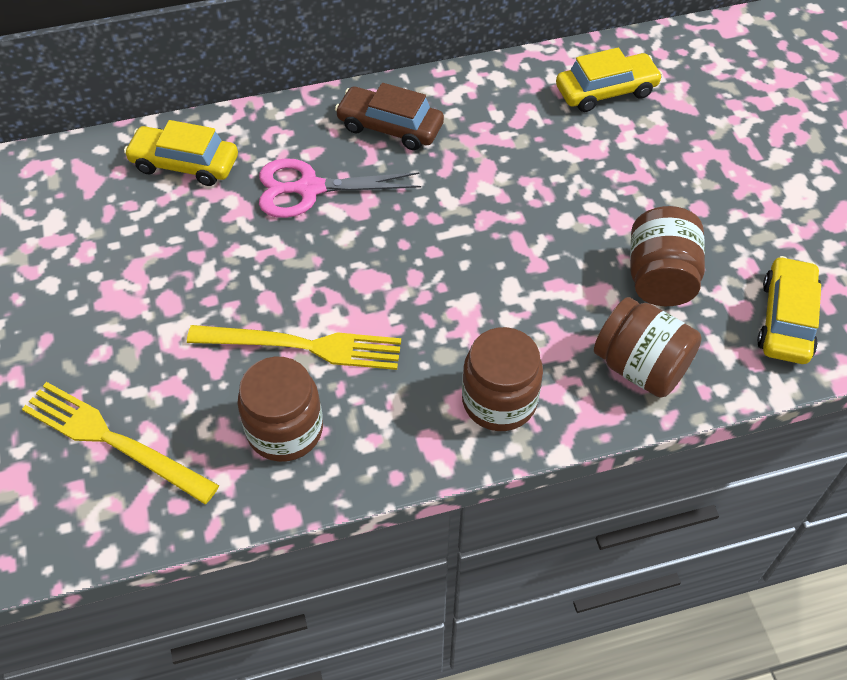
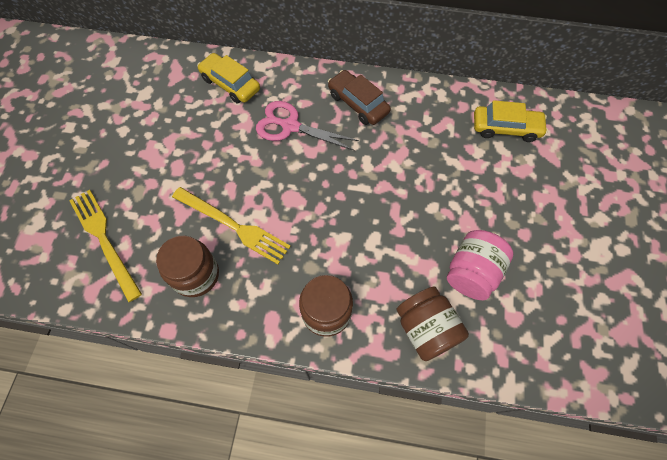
camera: 25 degrees right, 10 degrees up
brown jar [630,206,705,306] -> pink jar [447,230,513,300]
yellow car [757,256,821,364] -> none

